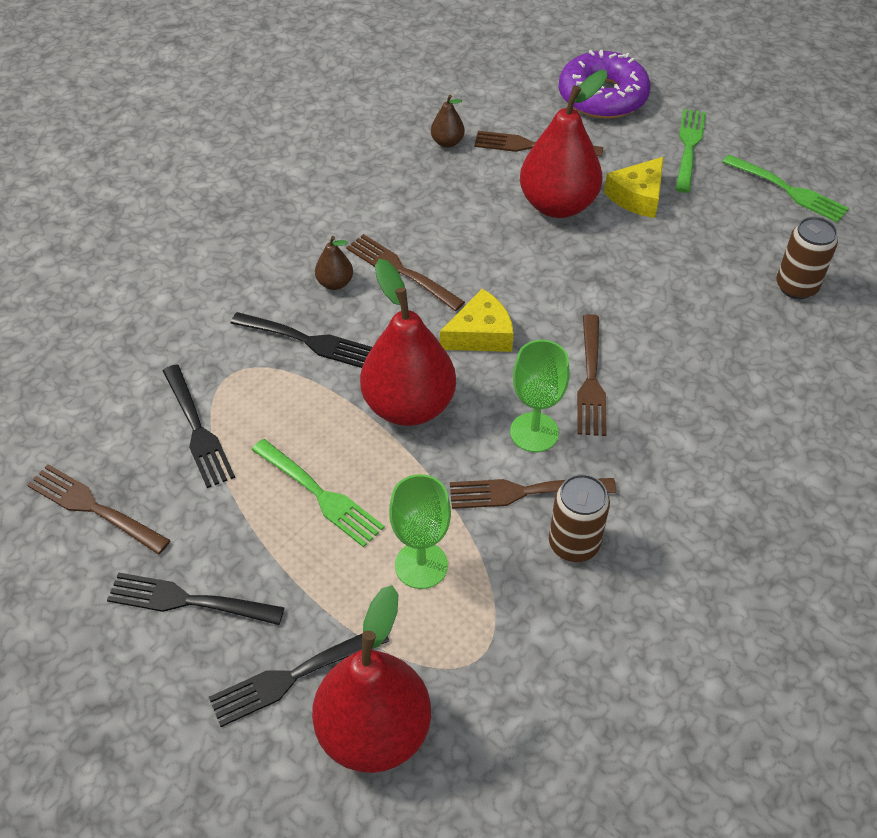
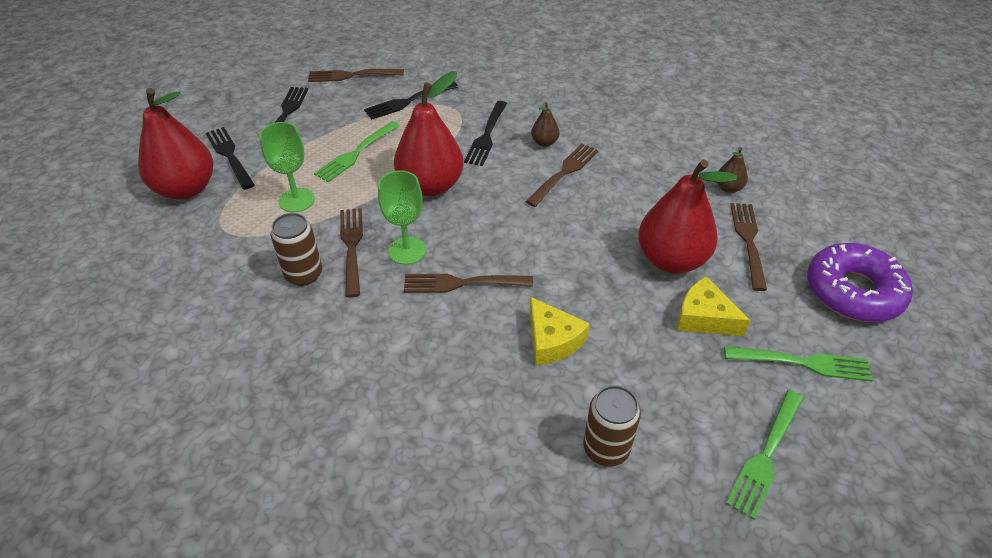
camera: 85 degrees right, 5 degrees down
brown fork [27,464,171,555] -> brown fork turned 120 degrees counterclockwise [308,69,404,82]
yellow cheese [440,289,514,352] -> yellow cheese moved to [530,297,590,365]

